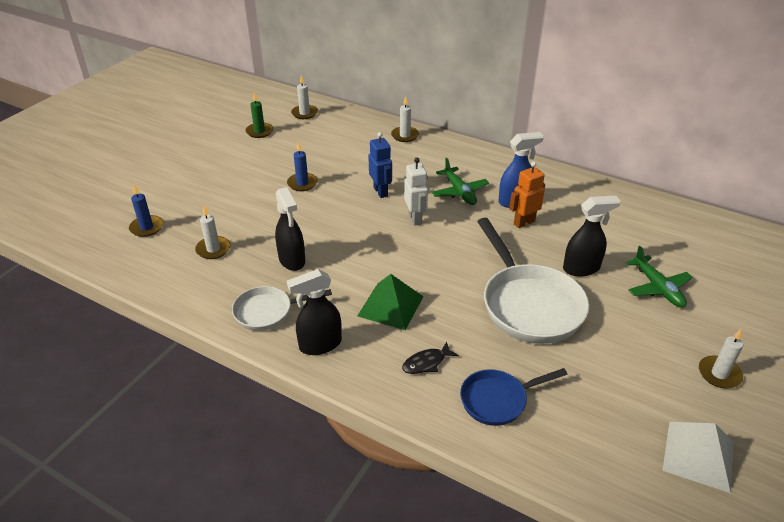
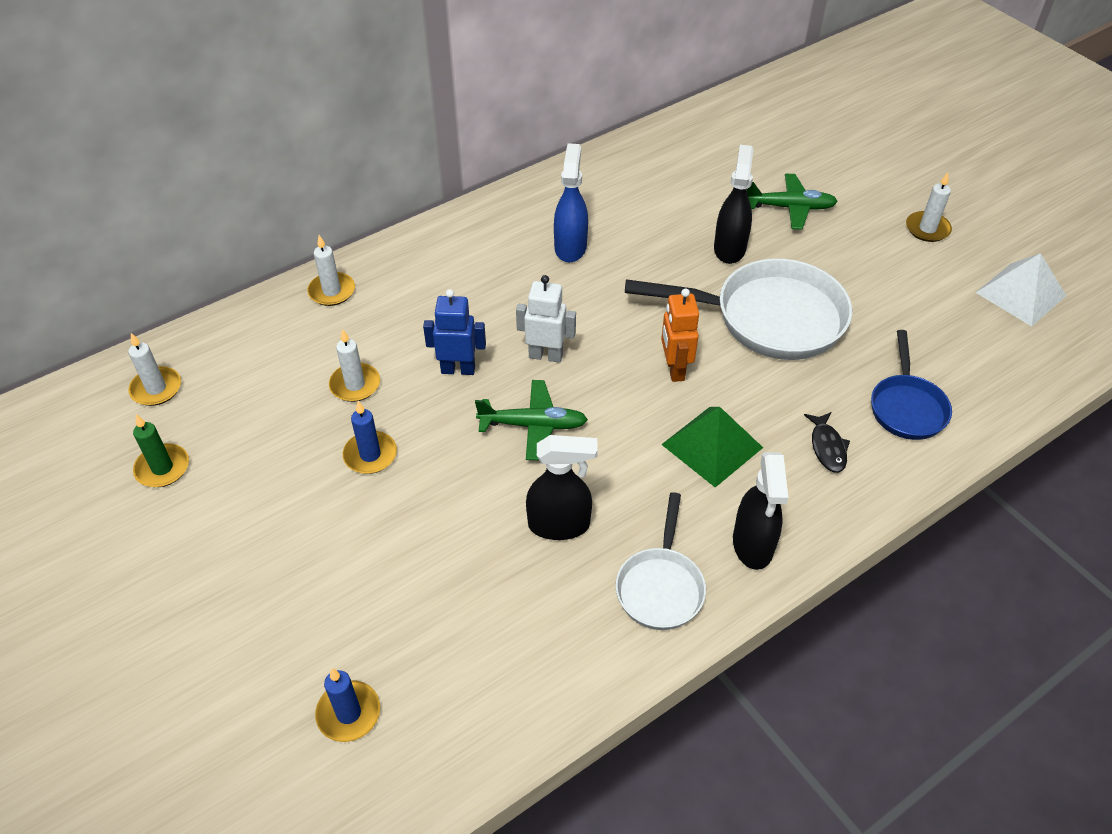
camera: 65 degrees left, 10 degrees up
white candle [195,206,231,259] -> white candle moved to [329,329,380,402]
green plane [432,158,489,205] -> green plane moved to [475,380,588,460]
orange robot [509,161,545,228] -> orange robot moved to [661,289,699,382]

